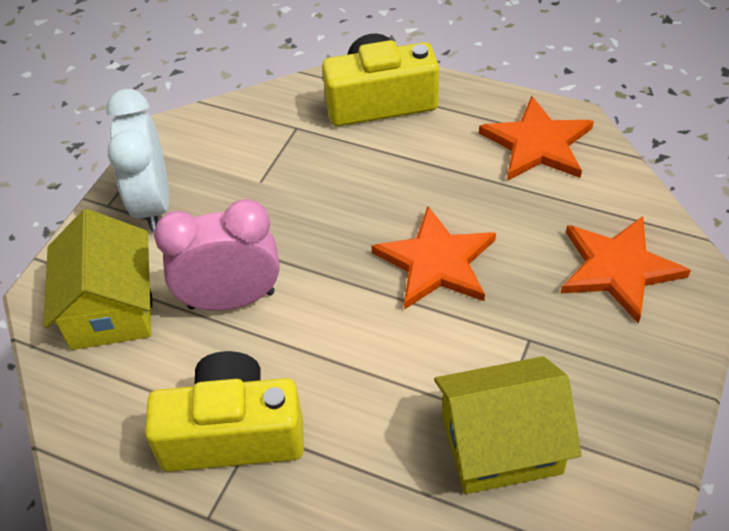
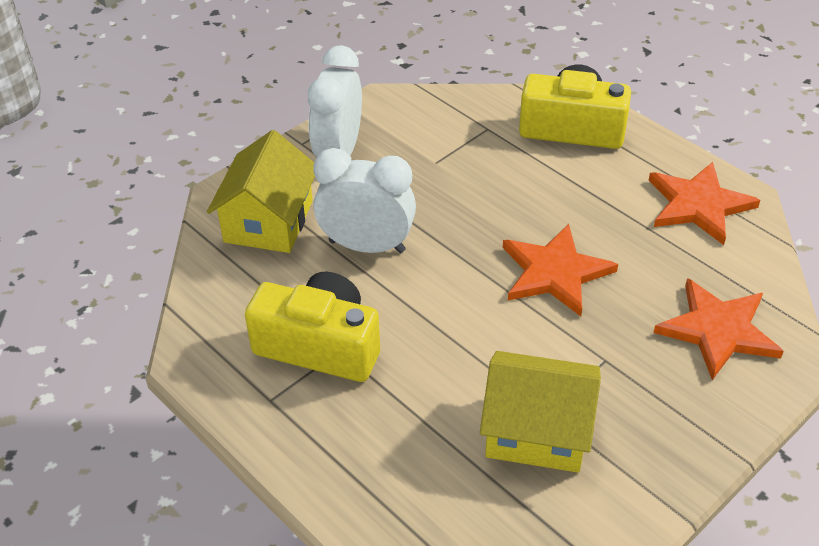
camera: 20 degrees right, 5 degrees down
pink clock [154,199,280,310] -> white clock [313,148,416,253]

